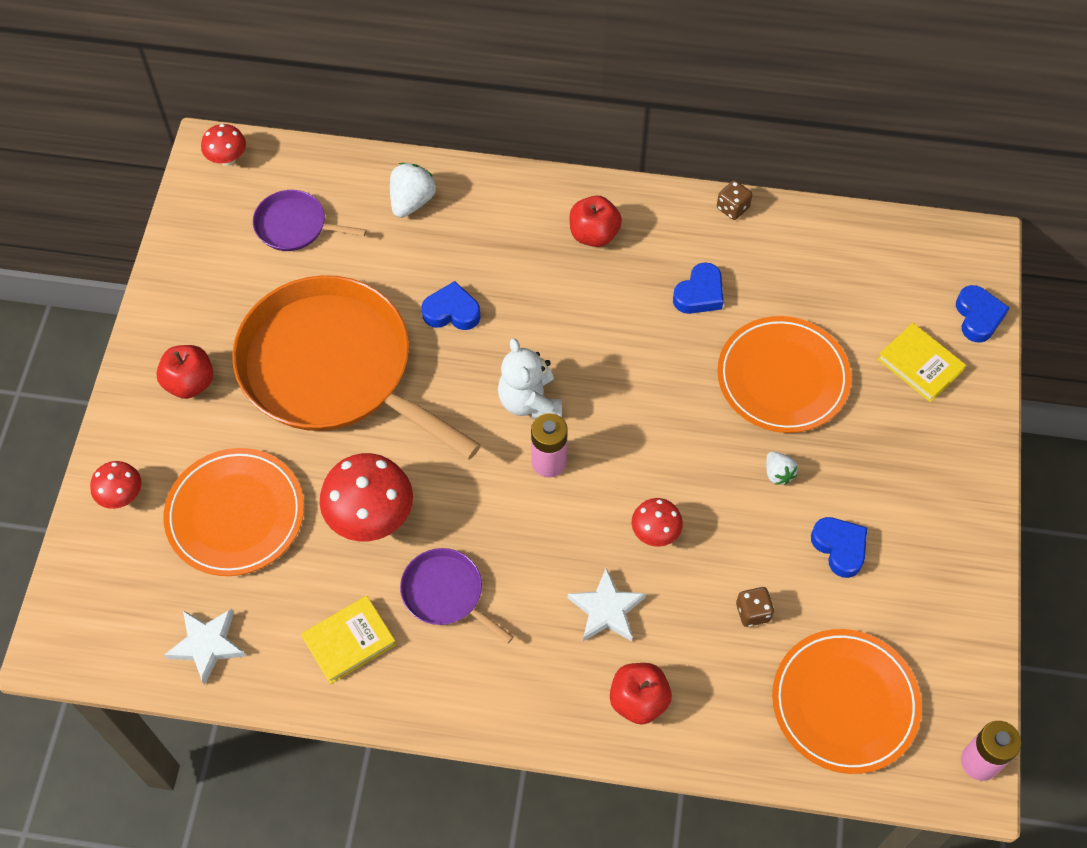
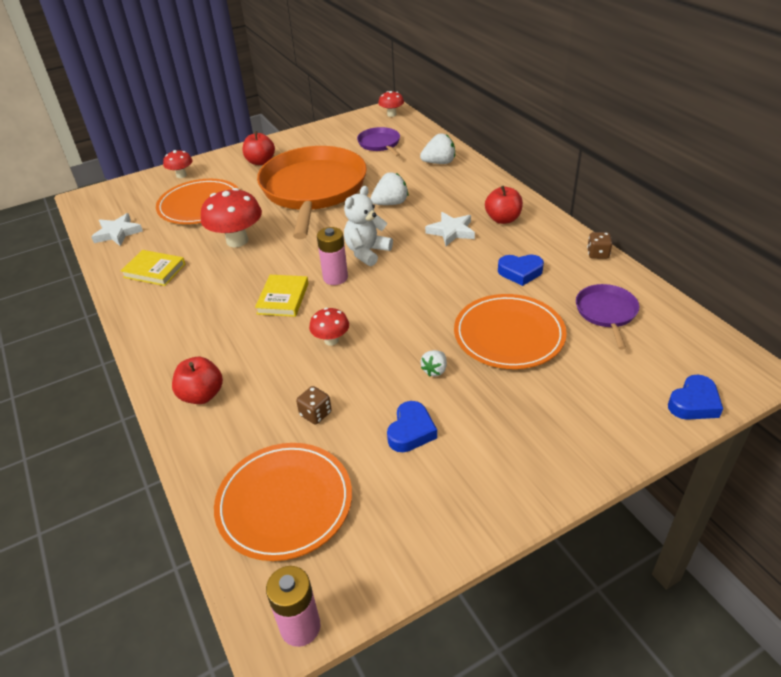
camera: 55 degrees right, 20 degrees down
purple pan [400,548,513,644] -> purple pan moved to [576,284,639,349]
blue heart [422,281,481,330] -> white strawberry [371,172,408,205]
white star [568,568,646,642] -> white star moved to [425,212,475,246]
yellow book [878,323,966,402] -> yellow book moved to [255,275,309,317]

